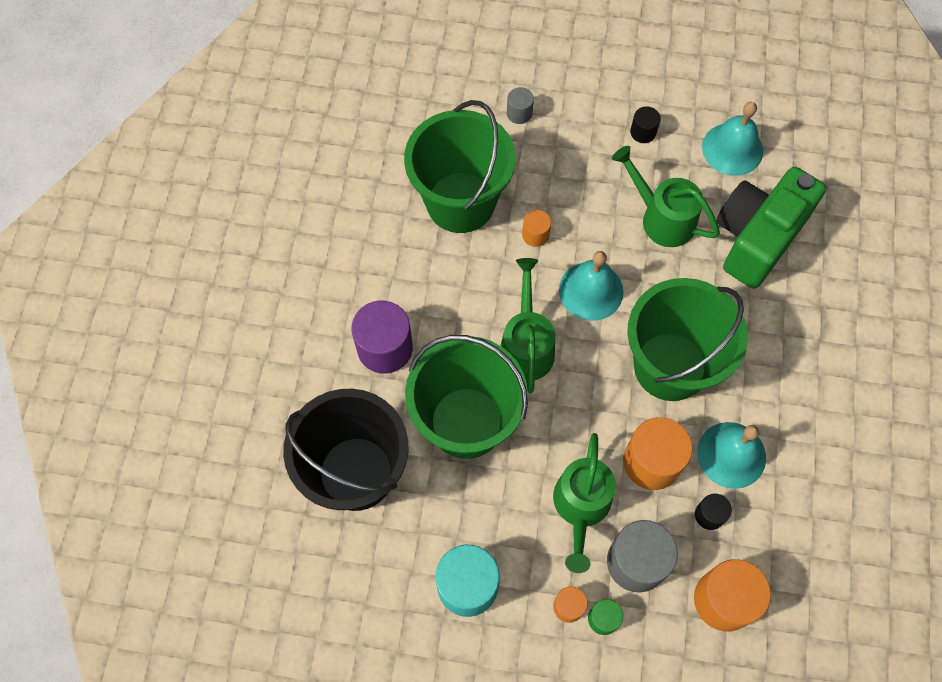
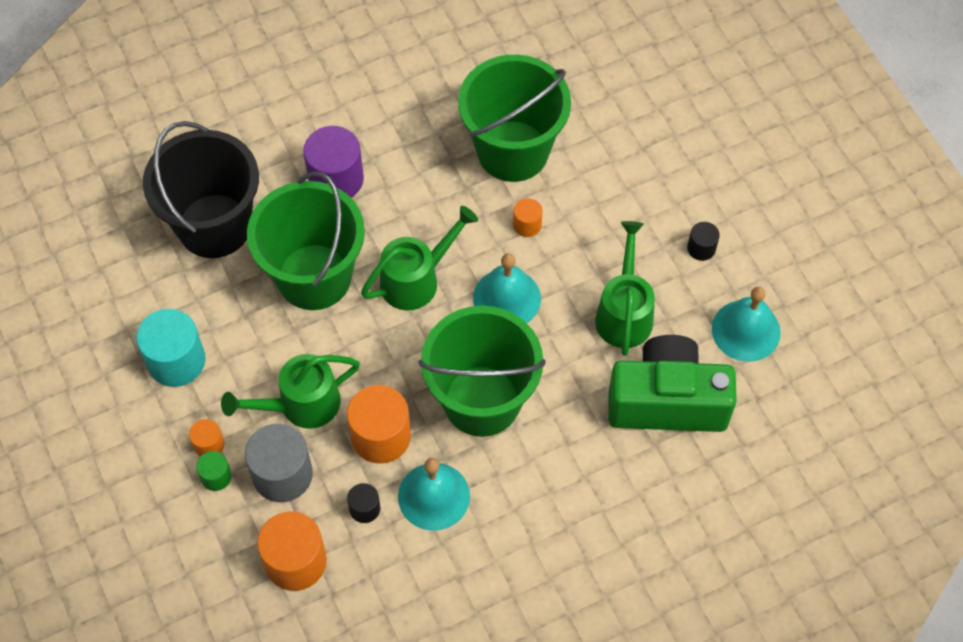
camera: 55 degrees right, 5 degrees down
grey cylinder [507,87,534,124] -> none

